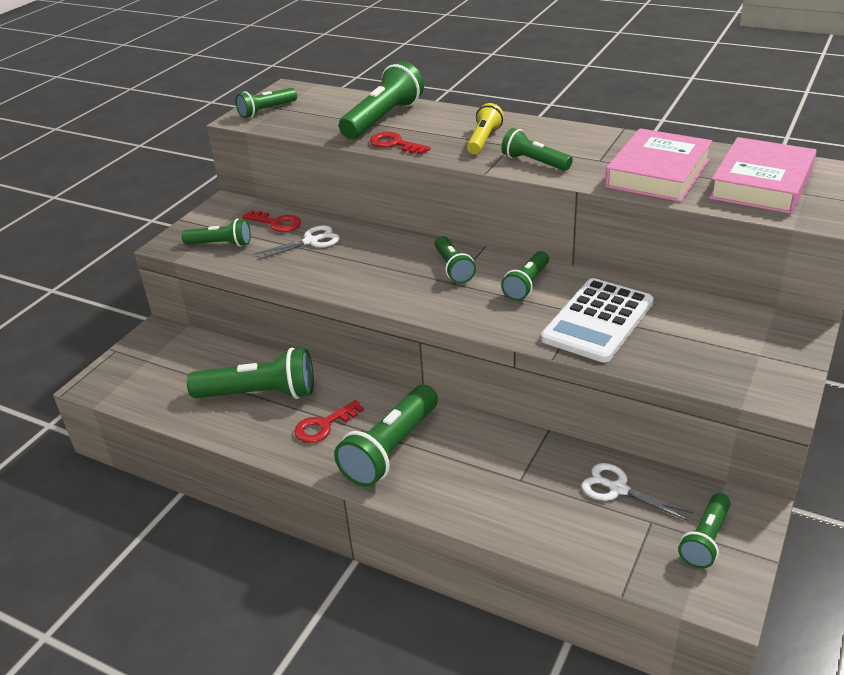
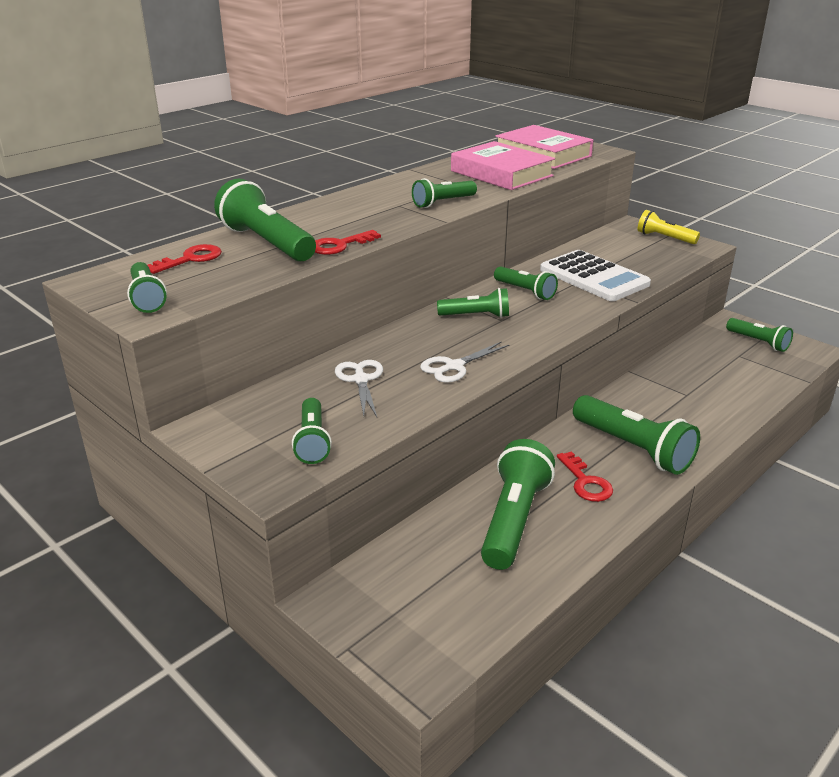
camera: 75 degrees left, 5 degrees down
green flashlight [181,219,251,247] -> green flashlight turned 150 degrees clockwise [292,398,332,464]
red key [242,210,301,232] -> red key moved to [148,244,222,274]
yellow flashlight [467,103,504,154] -> yellow flashlight moved to [638,210,700,244]
white scissors [581,463,693,521] -> white scissors moved to [420,341,510,383]

